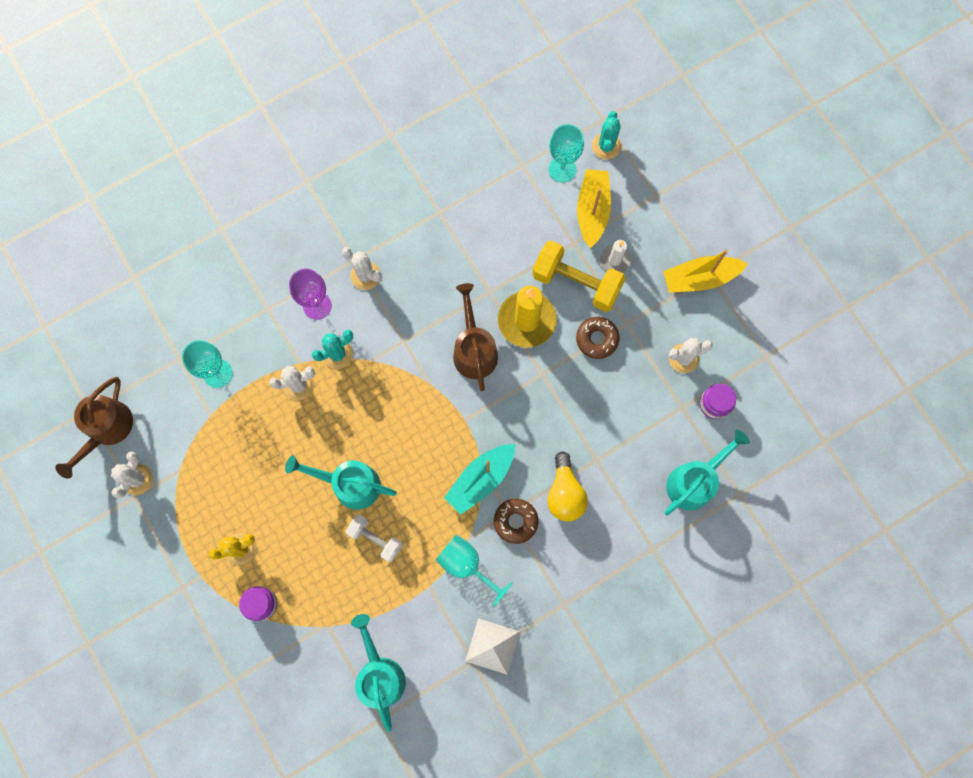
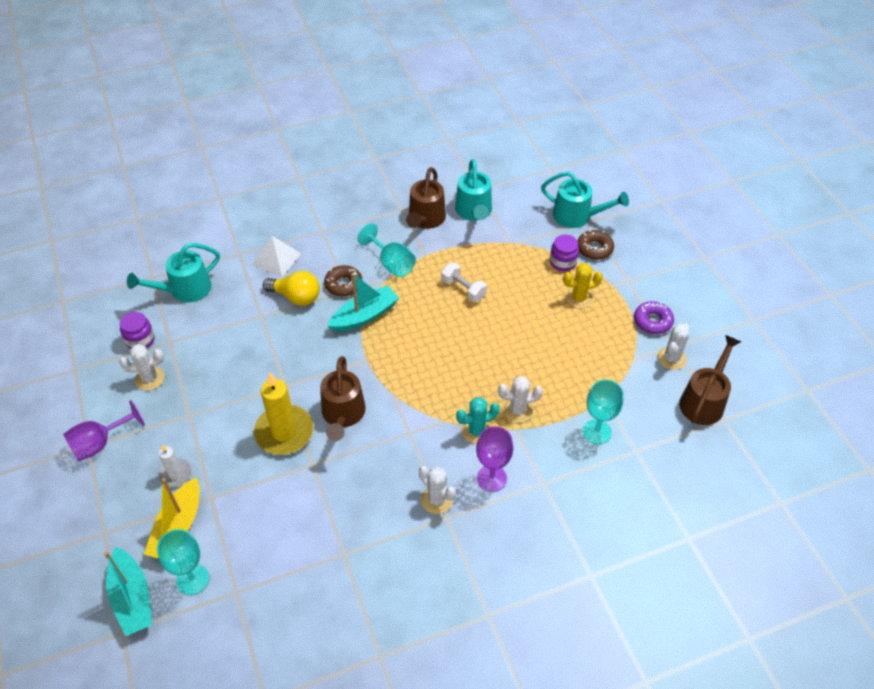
camera: 170 degrees left, 25 degrees down
turquoise watering can [285,455,397,510] -> turquoise watering can moved to [541,171,629,228]
white pyramid [465,618,520,675] -> white pyramid moved to [252,236,301,277]
yellow dumbbell [532,240,626,312] -> none
yellow light bulb [547,452,588,521] -> yellow light bulb turned 105 degrees clockwise [263,271,320,306]
brown donut [576,317,620,359] -> brown donut moved to [578,230,614,260]
turquoise cactus [592,111,621,160] -> turquoise boat [104,547,152,636]
yellow boat [663,249,748,293] -> purple goblet [63,400,145,461]
none -> brown watering can [406,167,446,229]
none -> purple donut [634,301,674,334]

